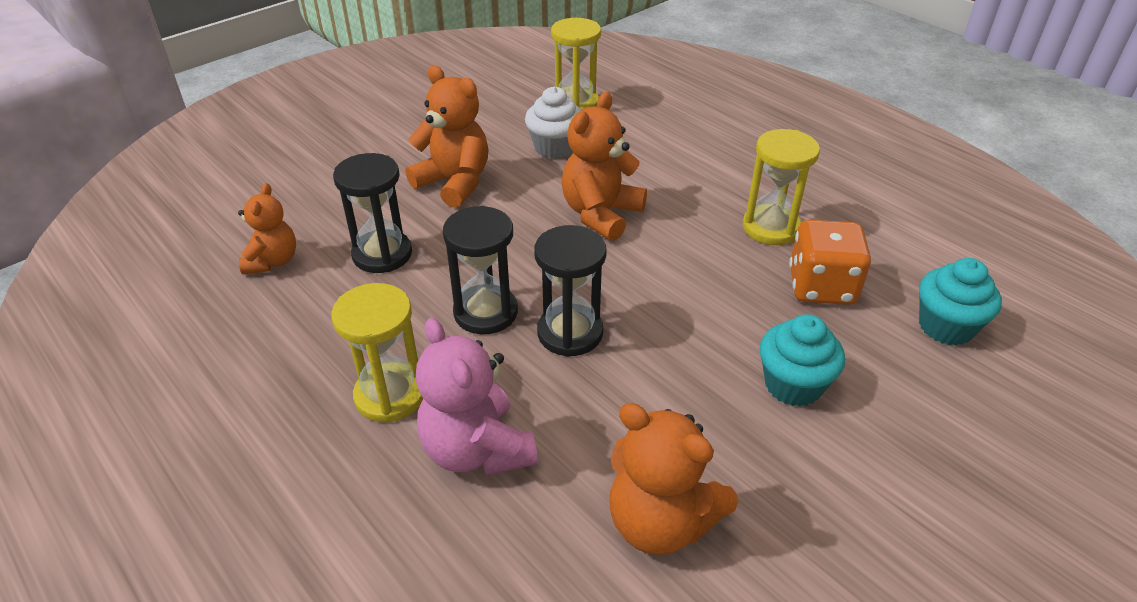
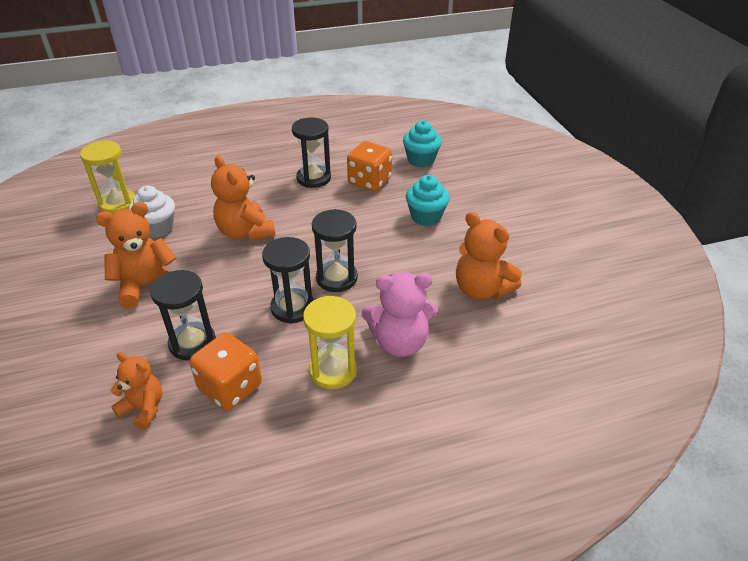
camera: 65 degrees left, 0 degrees up
orange teddy bear [609,403,738,555] -> orange teddy bear turned 75 degrees clockwise [456,212,522,300]
yellow hourglass [743,129,820,245] -> black hourglass [292,118,331,188]
none -> orange dice [190,333,262,410]

